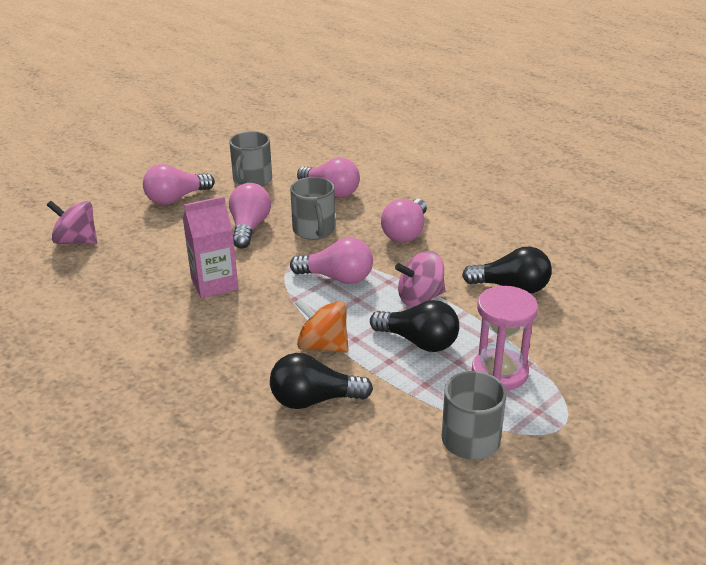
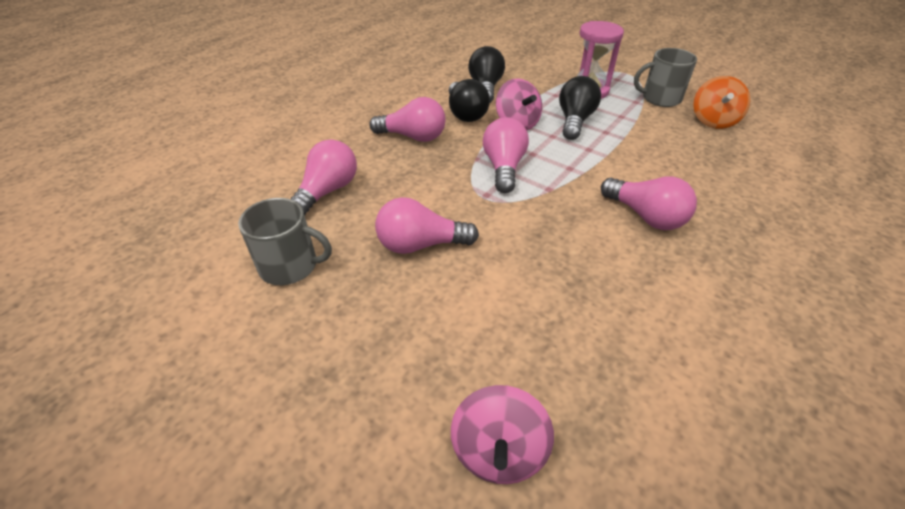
camera: 100 degrees left, 10 degrees up
pink light bulb [143,164,215,205] -> pink light bulb moved to [601,176,697,230]
pink carton [183,196,238,299] -> none
black light bulb [270,353,373,409] -> black light bulb moved to [449,79,490,122]
grey mug [290,177,335,240] -> none
orange spinning top [295,298,348,353] -> orange spinning top moved to [693,76,751,129]

